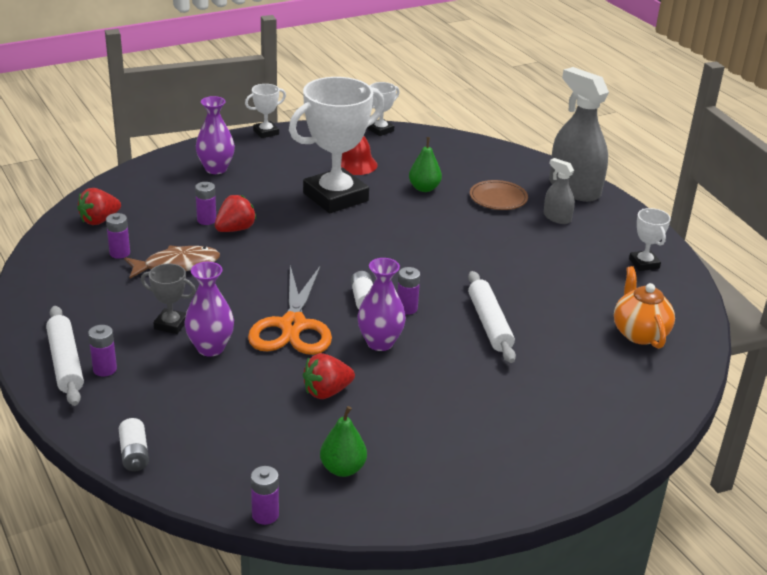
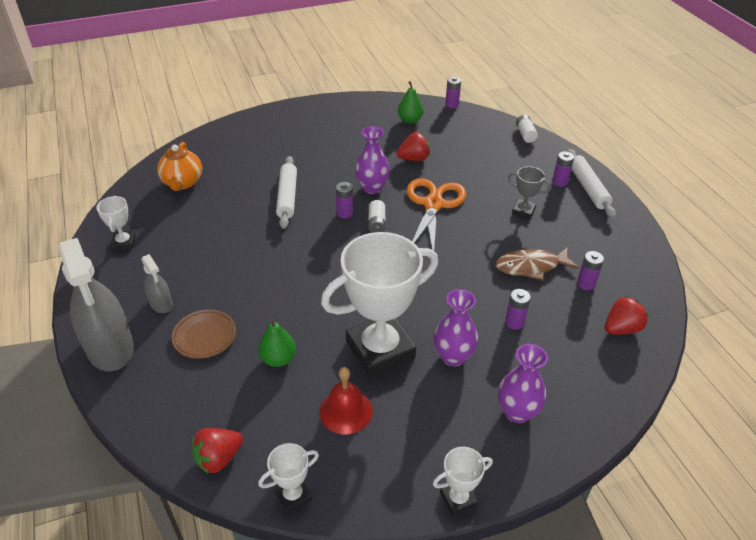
camera: 170 degrees left, 10 degrees up
purple vase [184,262,234,357] -> purple vase moved to [434,289,478,366]
red strawberry [215,195,256,232] -> red strawberry moved to [191,428,243,474]

